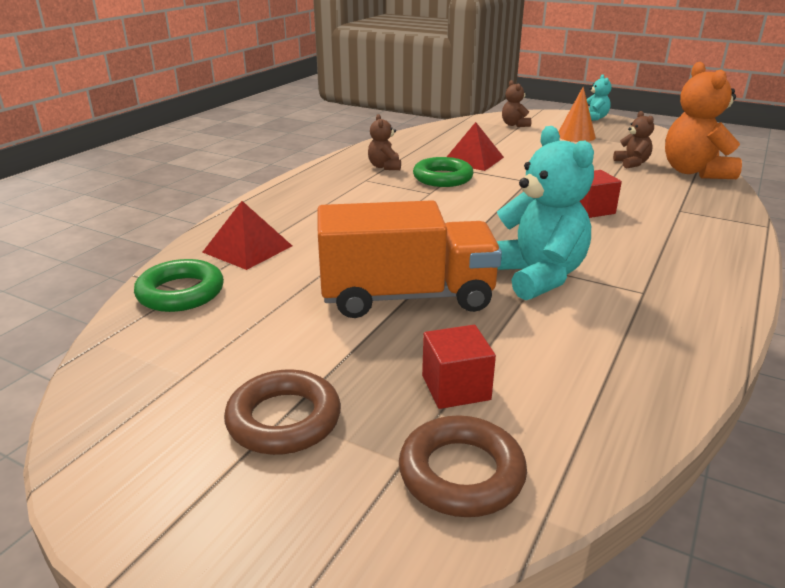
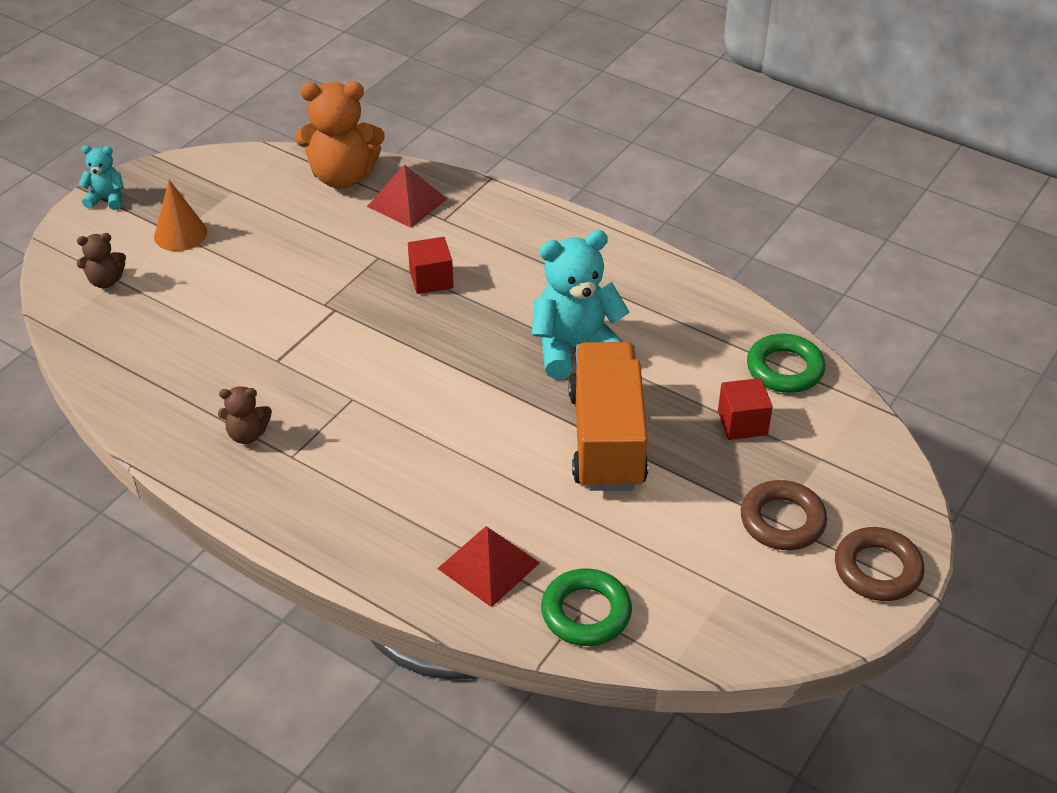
camera: 85 degrees left, 15 degrees up
brown ring [399,415,527,517] -> brown ring moved to [835,527,924,601]
green ring [413,157,474,187] -> green ring moved to [747,334,825,393]
red pyramid [447,122,504,171] -> red pyramid moved to [367,164,447,228]
brown teddy bear [613,111,654,168] -> none

